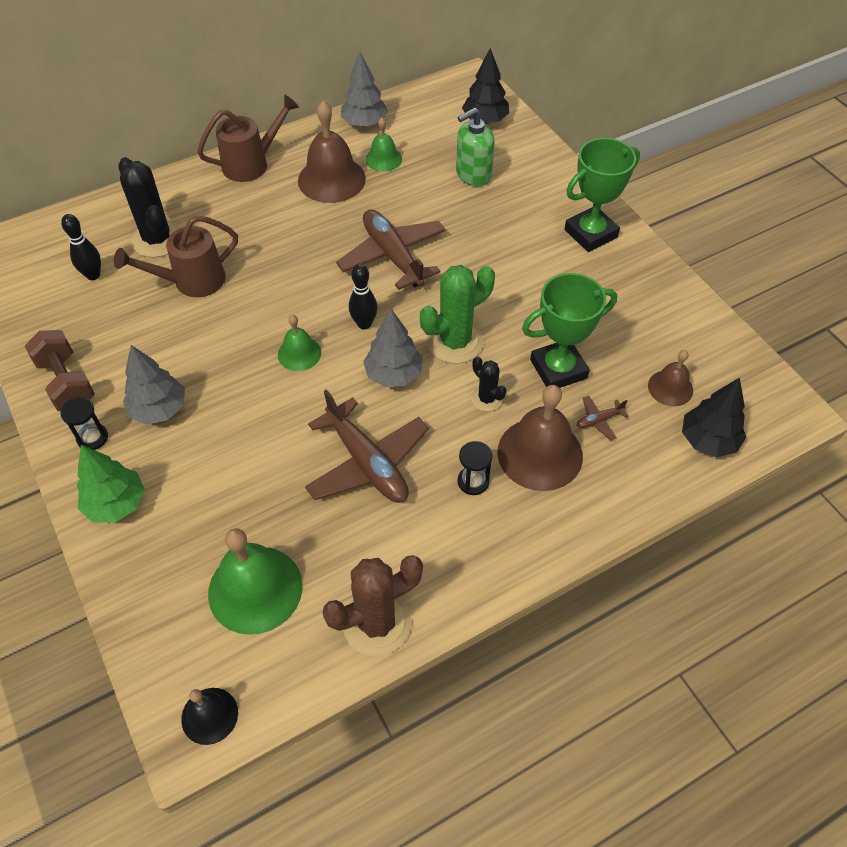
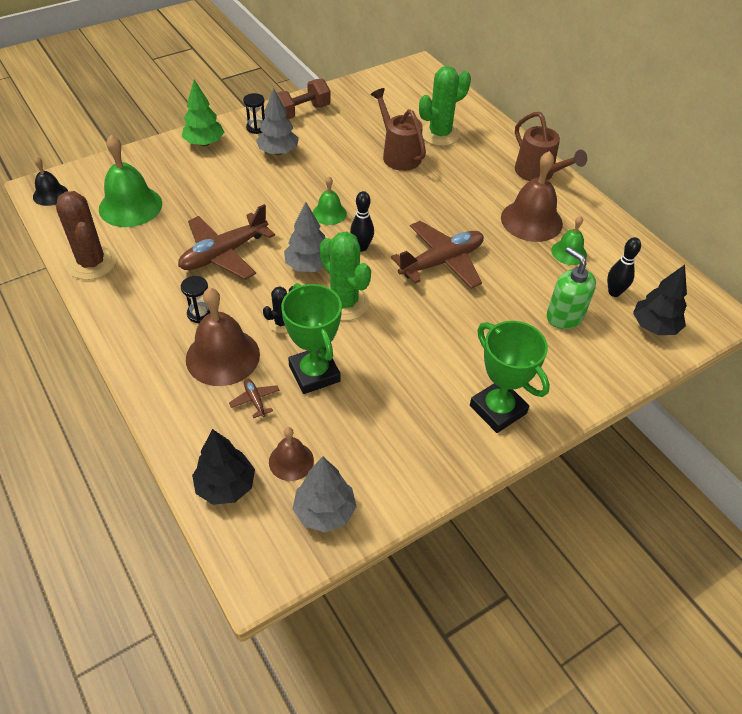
camera: 85 degrees right, 5 degrees down
black bowling pin [61,214,101,280] -> black bowling pin moved to [607,237,641,297]
black cactus [118,157,180,258] -> green cactus [419,66,471,146]
grey tree [341,52,388,127] -> grey tree moved to [293,457,357,532]

